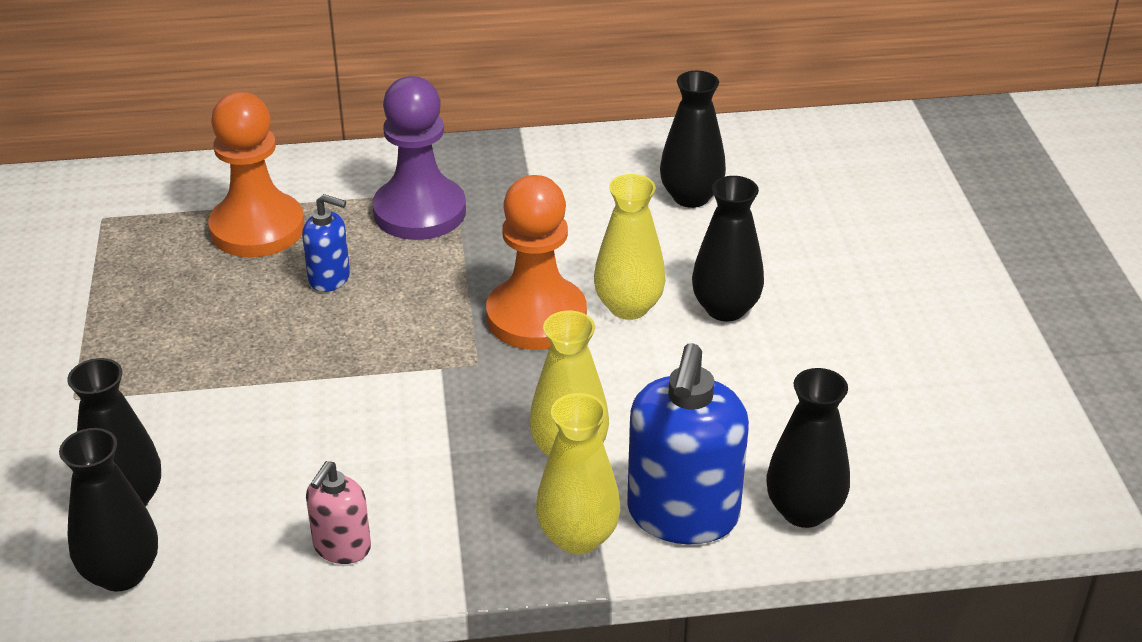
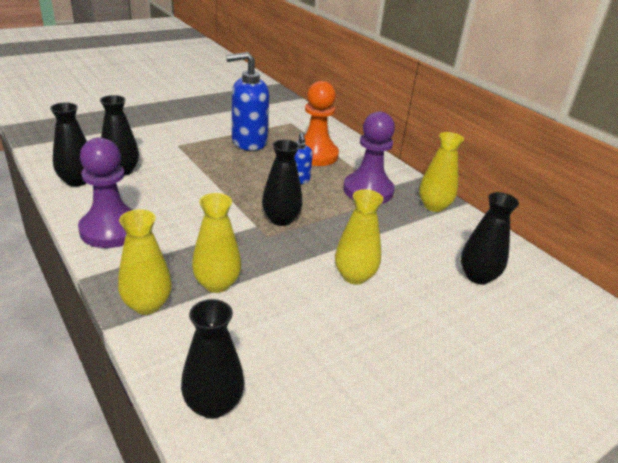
camera: 60 degrees right, 5 degrees down
pink soap dispenser [306,461,371,564] -> purple pawn [78,137,133,248]
orange pawn [486,175,587,350] -> none
blue soap dispenser [627,343,749,544] -> blue soap dispenser moved to [226,52,269,151]
black vase [692,176,764,321] -> black vase moved to [262,139,302,226]
none -> yellow vase [419,132,464,212]

